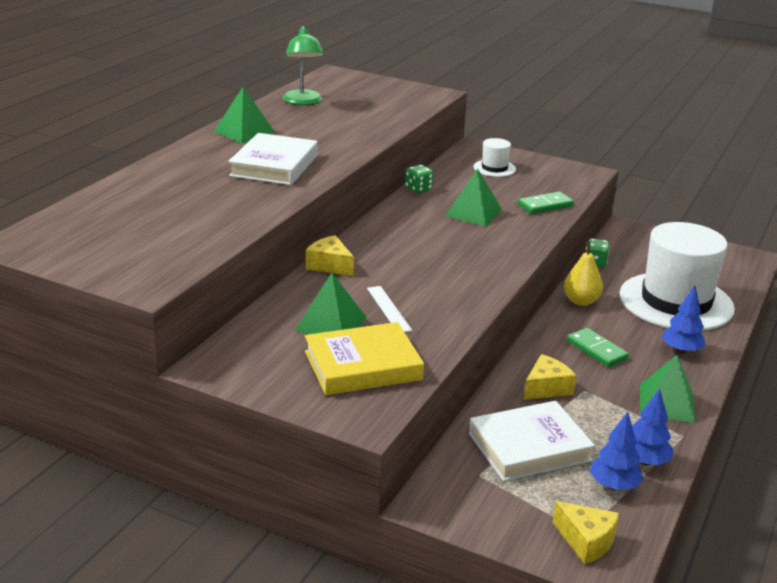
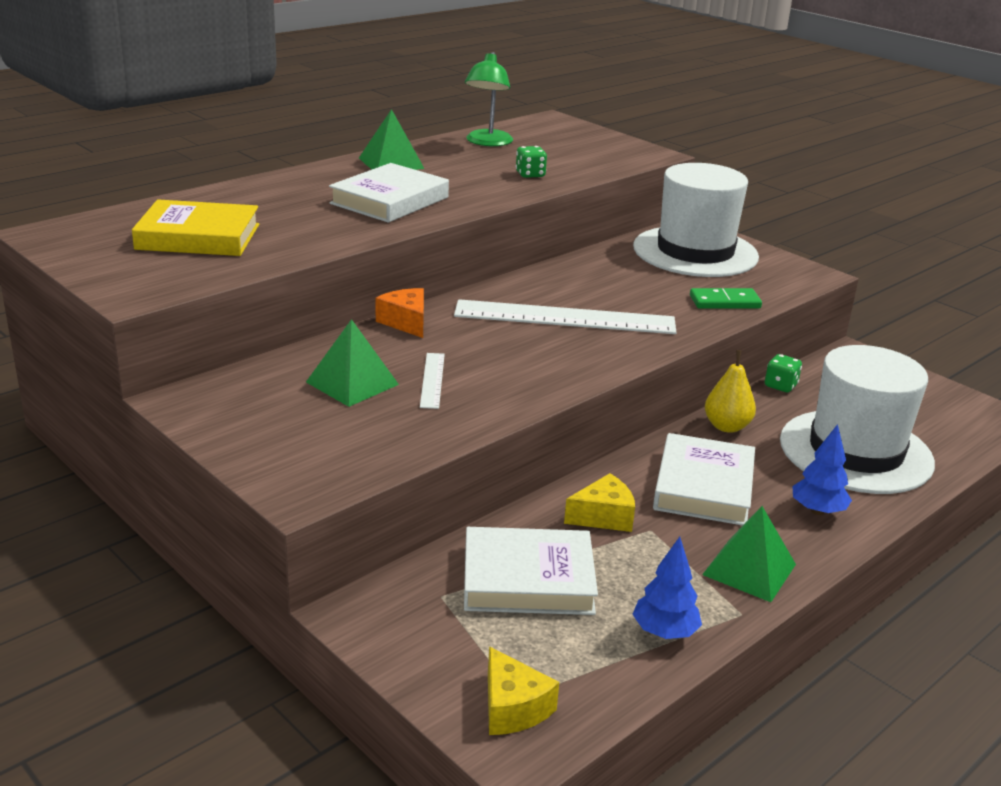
camera: 20 degrees right, 0 degrees up
yellow book [305,322,424,395] -> yellow book moved to [132,200,259,256]
yellow cheese [306,235,354,276] -> orange cheese [376,288,424,338]
green dice [405,165,433,193] -> green dice moved to [516,146,547,178]
green pyramid [445,168,502,226] -> none
white hat [474,138,516,177] -> white hat [633,163,759,277], size x2.34
green domino [567,328,629,367] -> white book [653,433,755,525]
blue tree [590,412,644,490] -> none
none -> white ruler [454,299,676,334]

